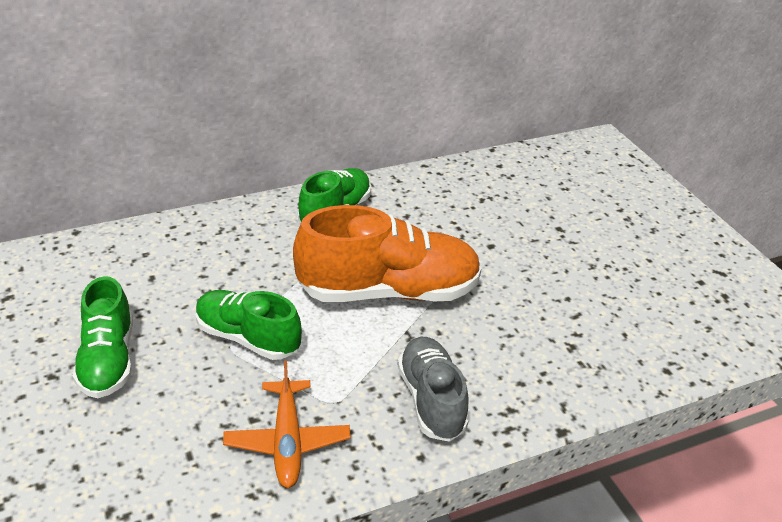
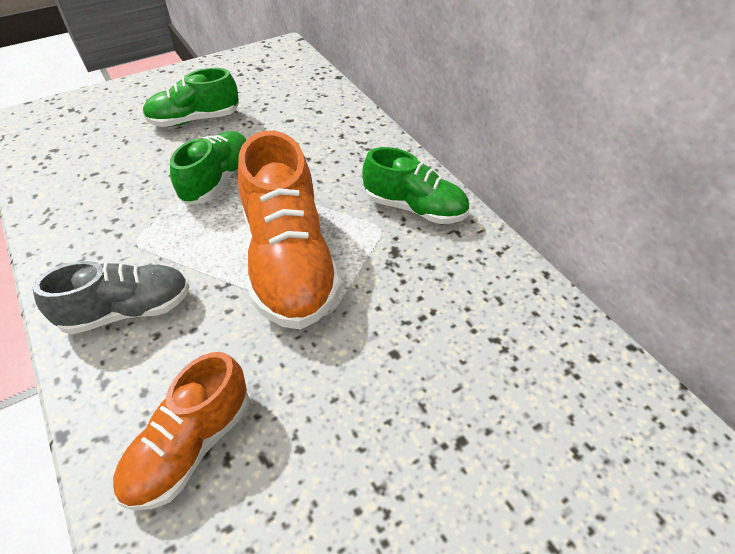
camera: 85 degrees right, 10 degrees up
orange plane [223,361,351,488] -> none
none -> orange shoe [113,352,249,510]

